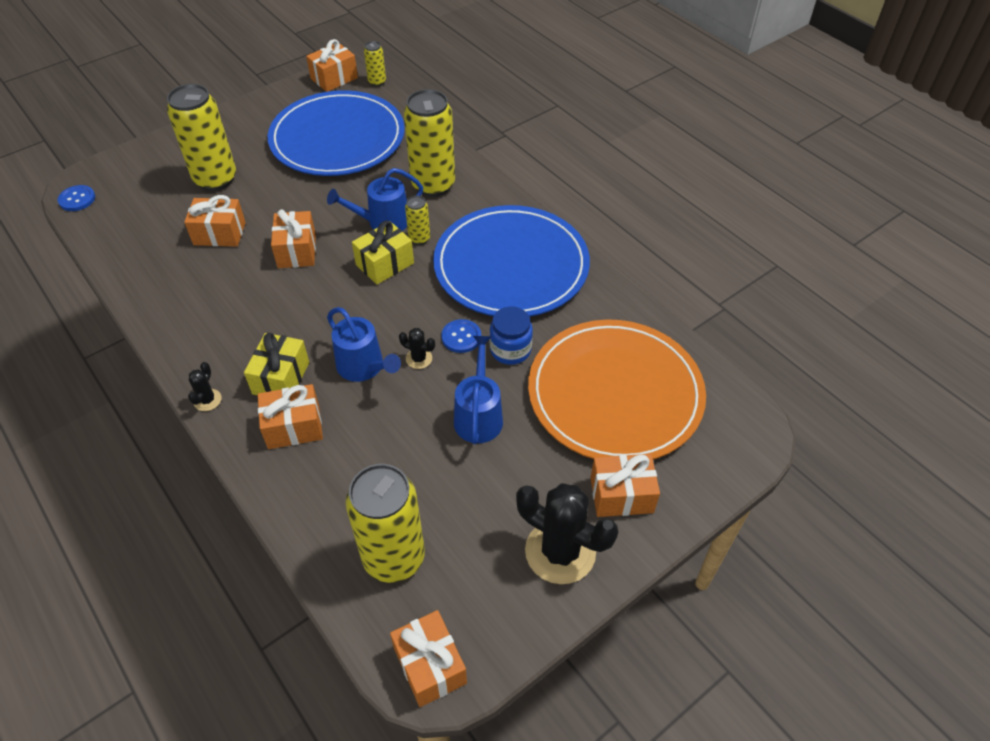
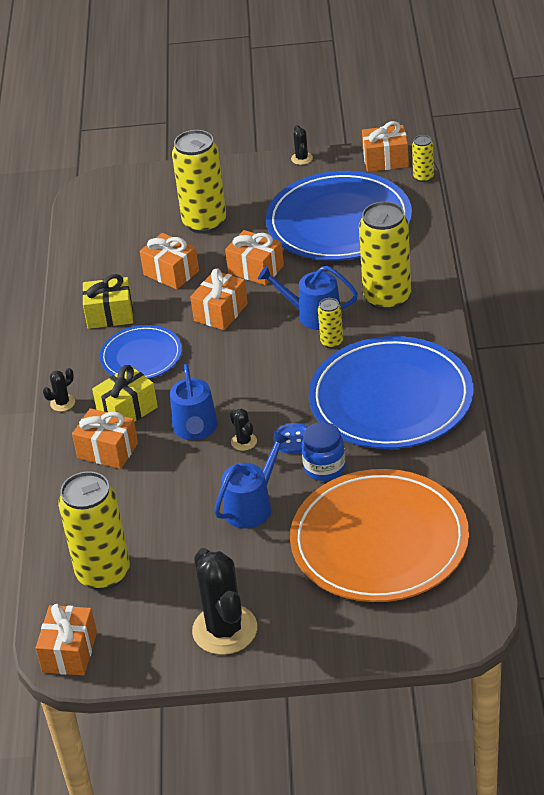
camera: 40 degrees right, 10 degrees down
blue button [58,185,95,211] -> none
yellow gift [352,221,414,285] -> yellow gift moved to [82,274,133,329]
orange gift [590,454,660,517] -> orange gift moved to [225,230,284,285]
none -> blue plate [100,325,182,379]
none -> black cactus [291,125,313,165]

